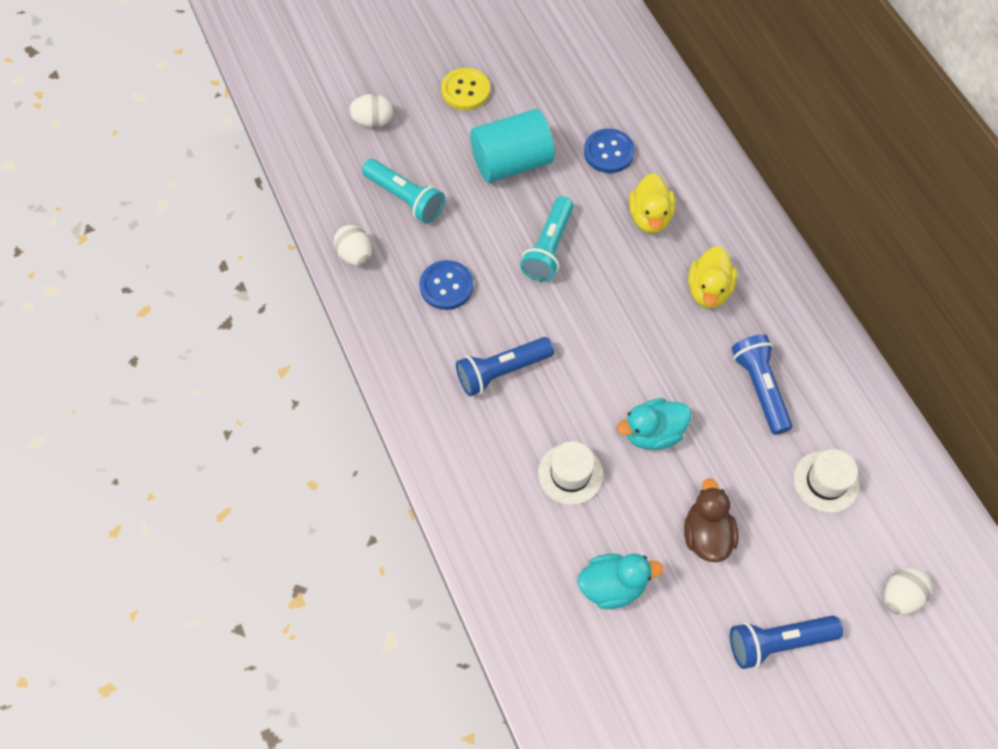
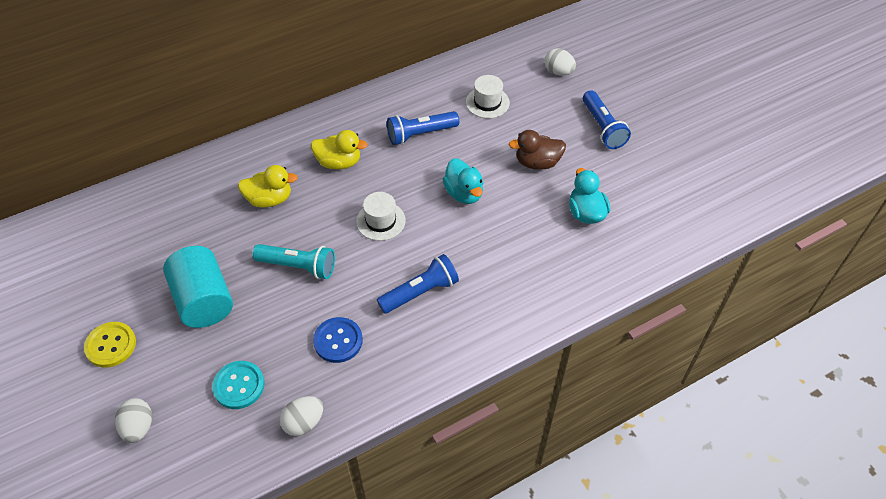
camera: 95 degrees left, 10 degrees down
turquoise flashlight [362,159,445,223] -> turquoise button [212,361,265,409]
blue flashlight [456,337,554,397] -> blue flashlight turned 90 degrees counterclockwise [377,254,459,314]
white hat [538,441,603,505] -> white hat moved to [356,192,406,241]
blue button [584,128,635,173] -> none

